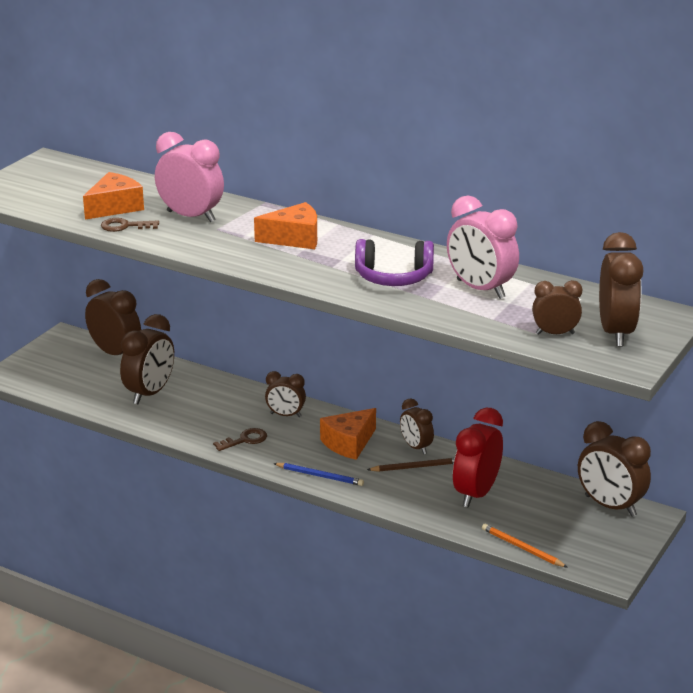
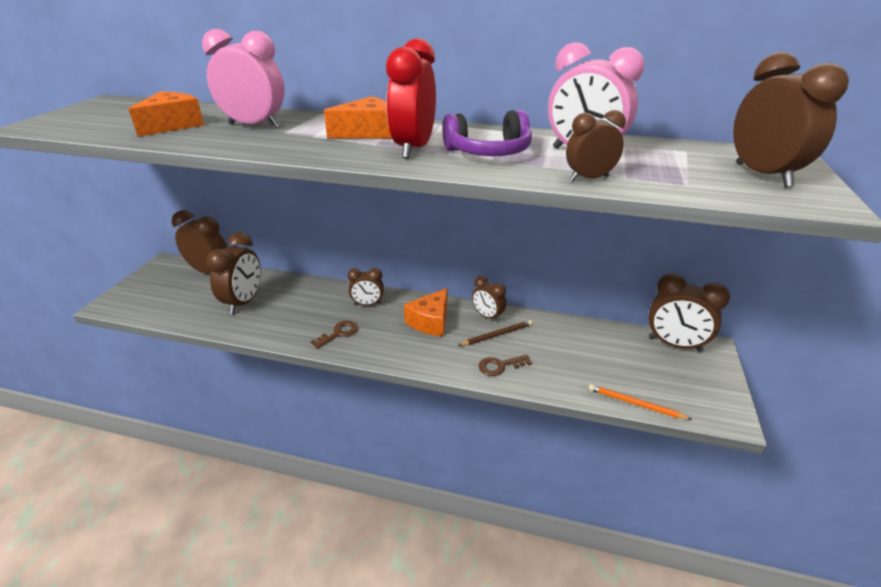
camera: 15 degrees left, 5 degrees up
brown key [101,218,159,232] -> brown key moved to [478,354,532,376]
blue pencil [273,463,364,486] -> none
red clock [453,408,503,508] -> red clock moved to [386,38,436,159]
brown clock [532,280,582,335] -> brown clock moved to [566,110,626,181]

